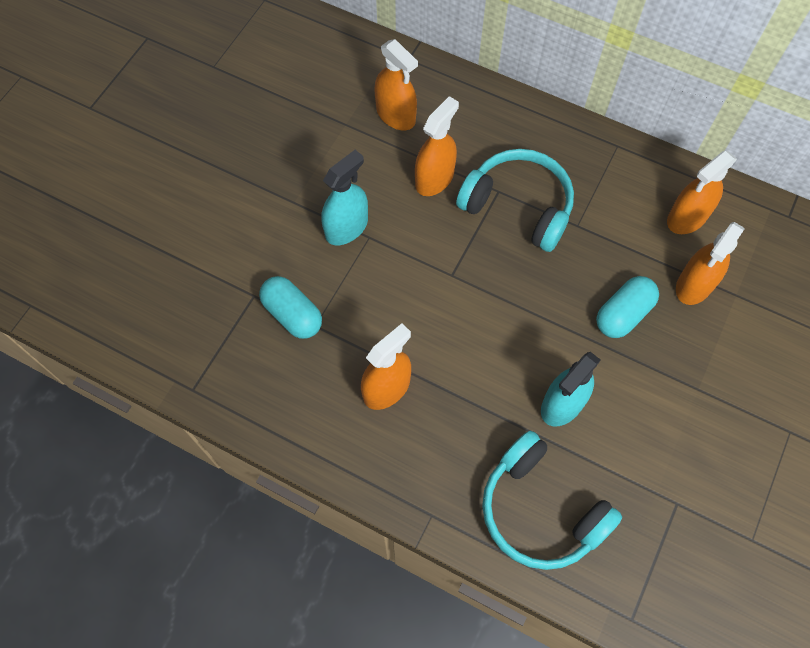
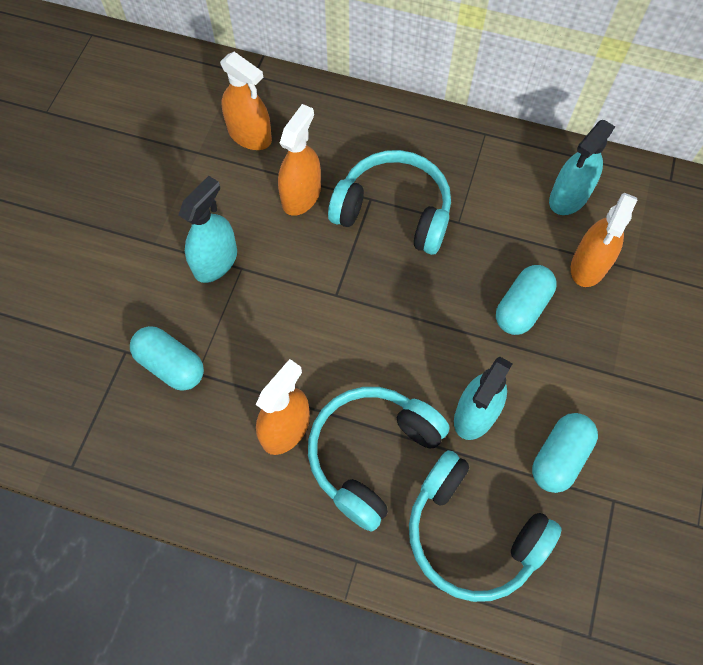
camera: 10 degrees left, 0 degrees up
orange spray bottle [667,151,737,234] -> turquoise spray bottle [549,120,615,215]
none -> turquoise headphones [308,387,449,532]
none -> turquoise capsule [532,413,598,493]

